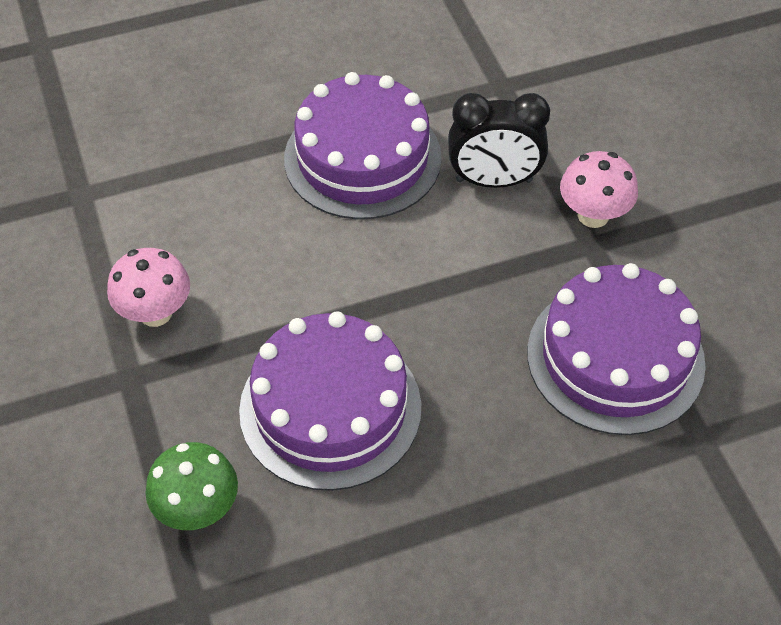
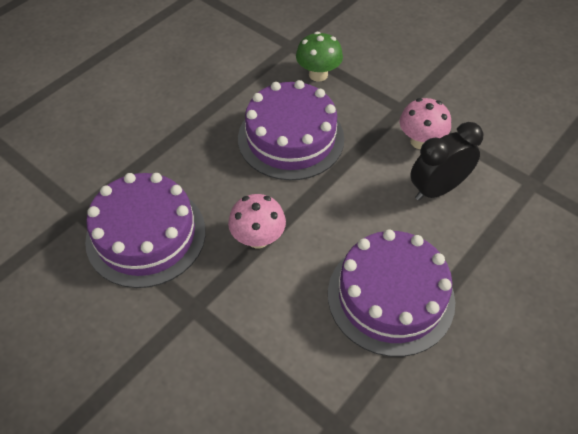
camera: 150 degrees right, 0 degrees up
black clock [448,93,550,188] -> black clock moved to [410,122,484,200]
pink mushroom [560,151,638,228] -> pink mushroom moved to [228,194,286,248]

